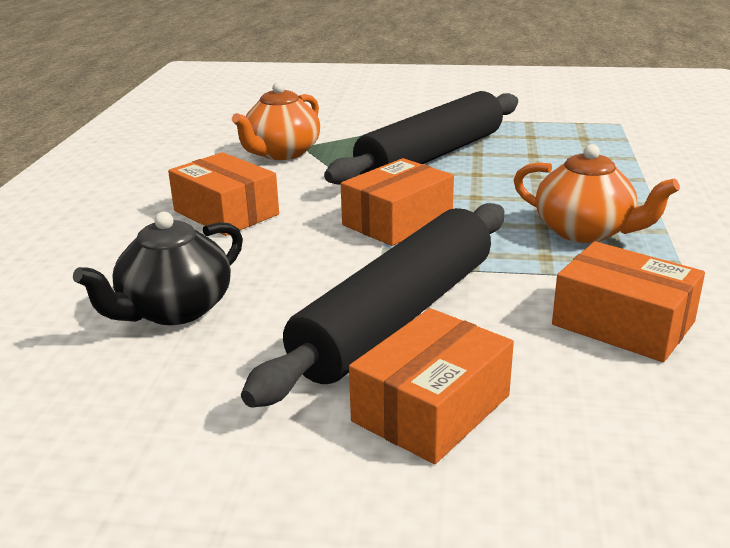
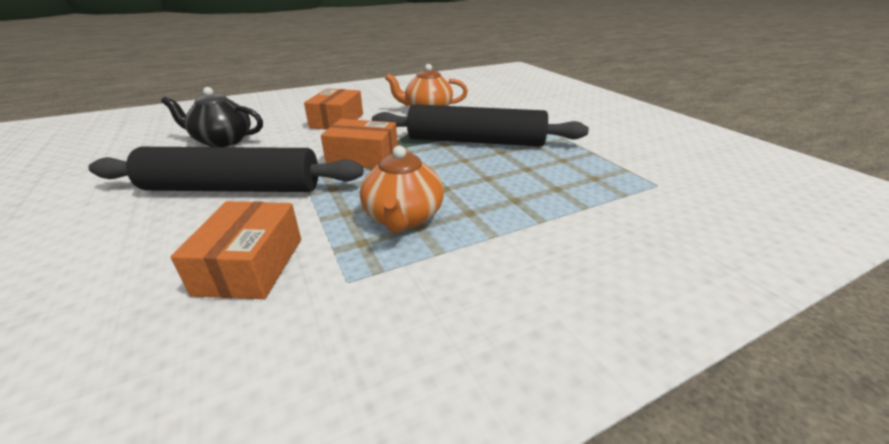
camera: 55 degrees right, 5 degrees up
orange box [349,308,514,464] -> none

